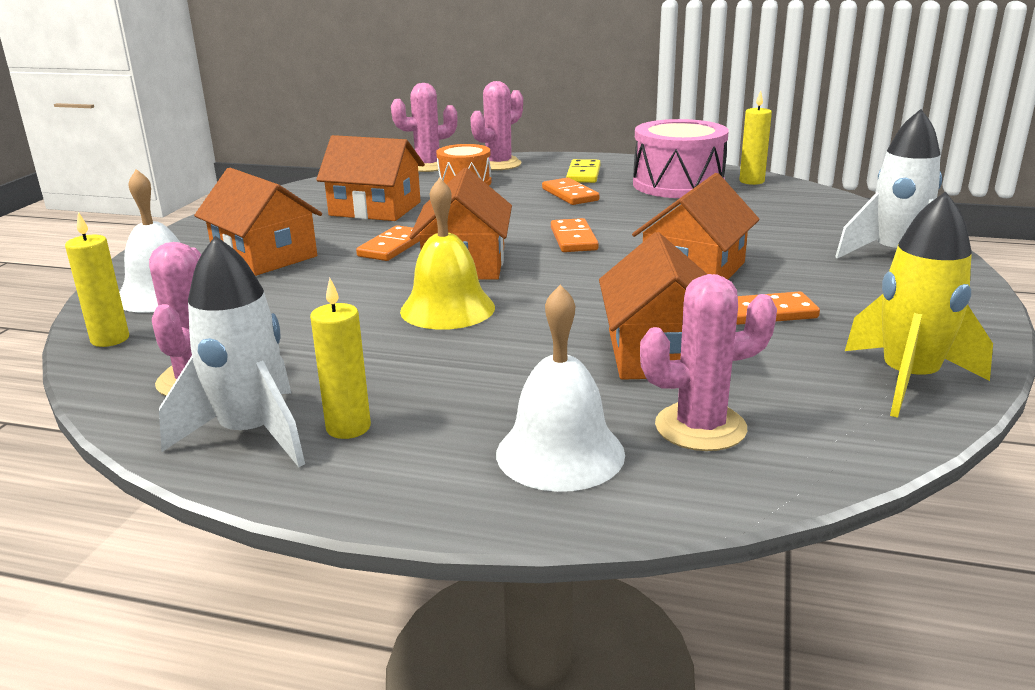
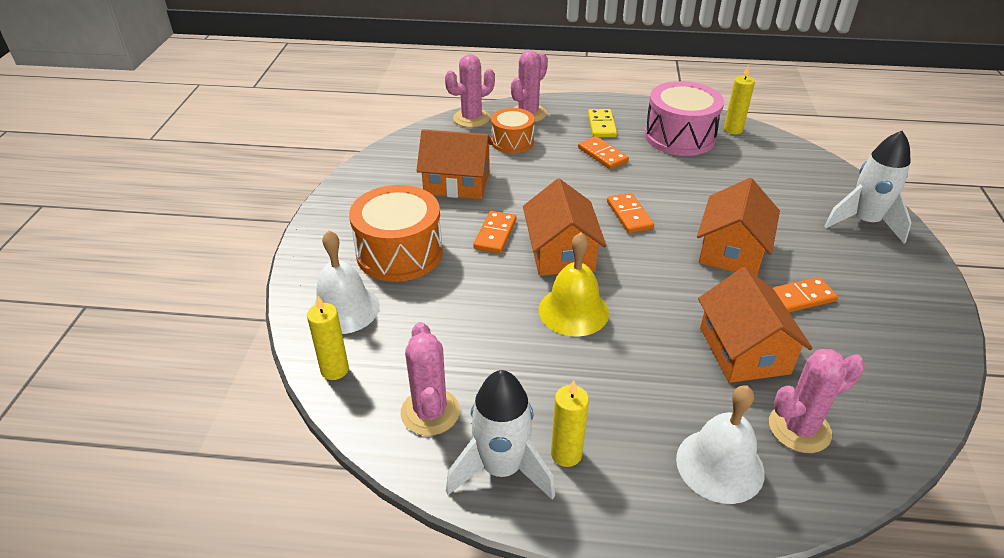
camera: 10 degrees left, 15 degrees up
orange house [194,168,322,276] -> orange drum [349,185,443,282]
yellow rocket [845,191,993,418] -> none

